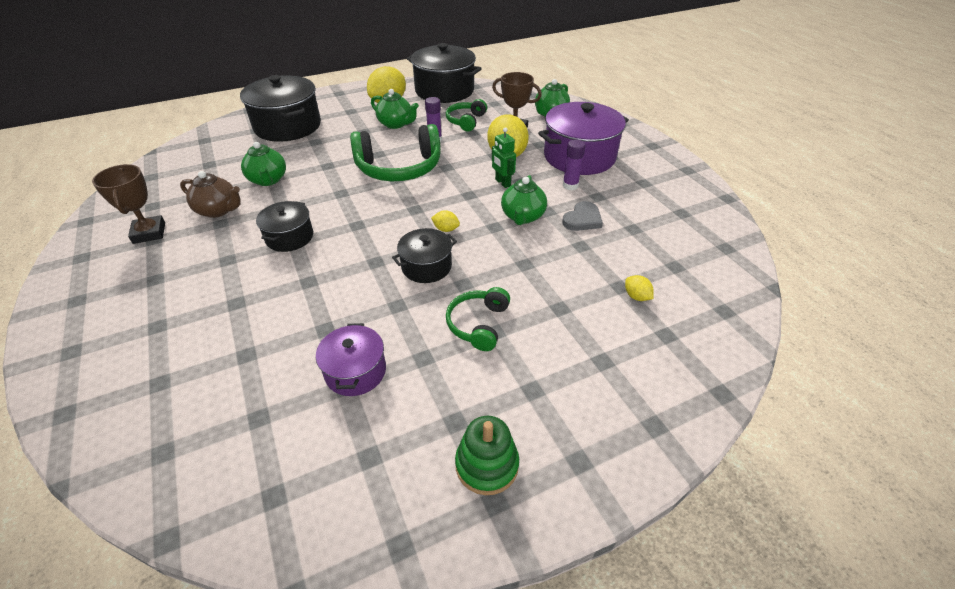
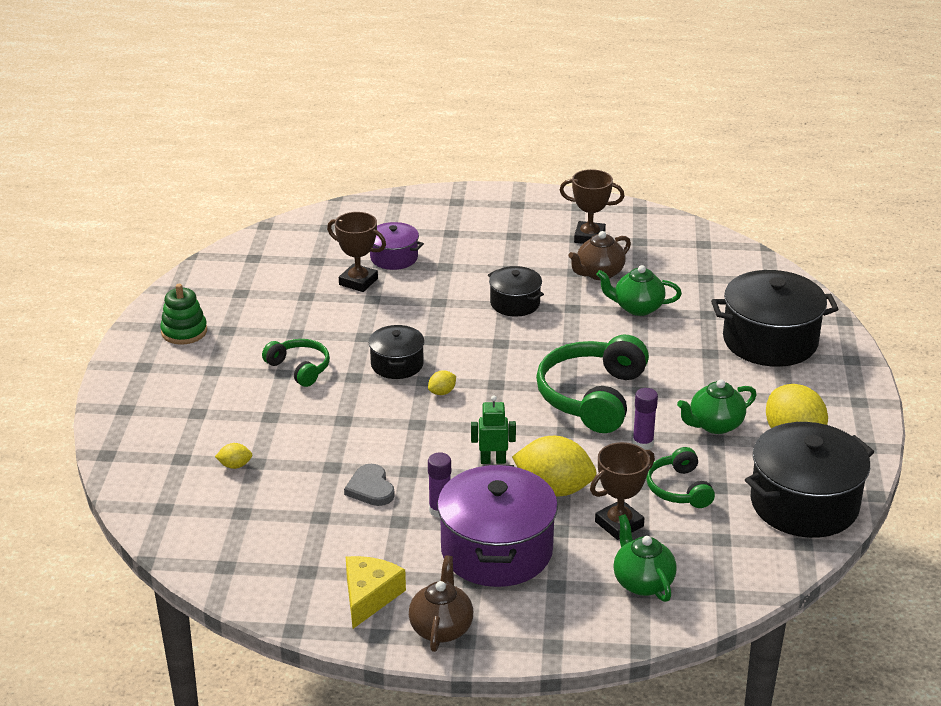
camera: 120 degrees right, 10 degrees down
purple pot [316,323,386,396] -> purple pot moved to [370,222,424,270]
green headphones [446,99,487,132] -> green headphones turned 150 degrees counterclockwise [646,447,715,508]
green teapot [501,175,547,225] -> none
none -> brown trophy [327,212,386,292]
none -> yellow cheese [346,556,406,629]
none -> brown teapot [409,556,473,652]

